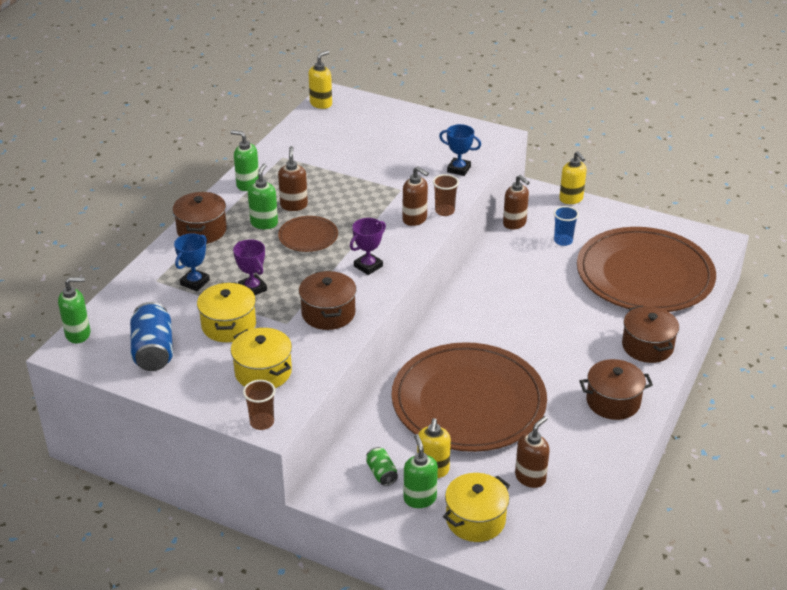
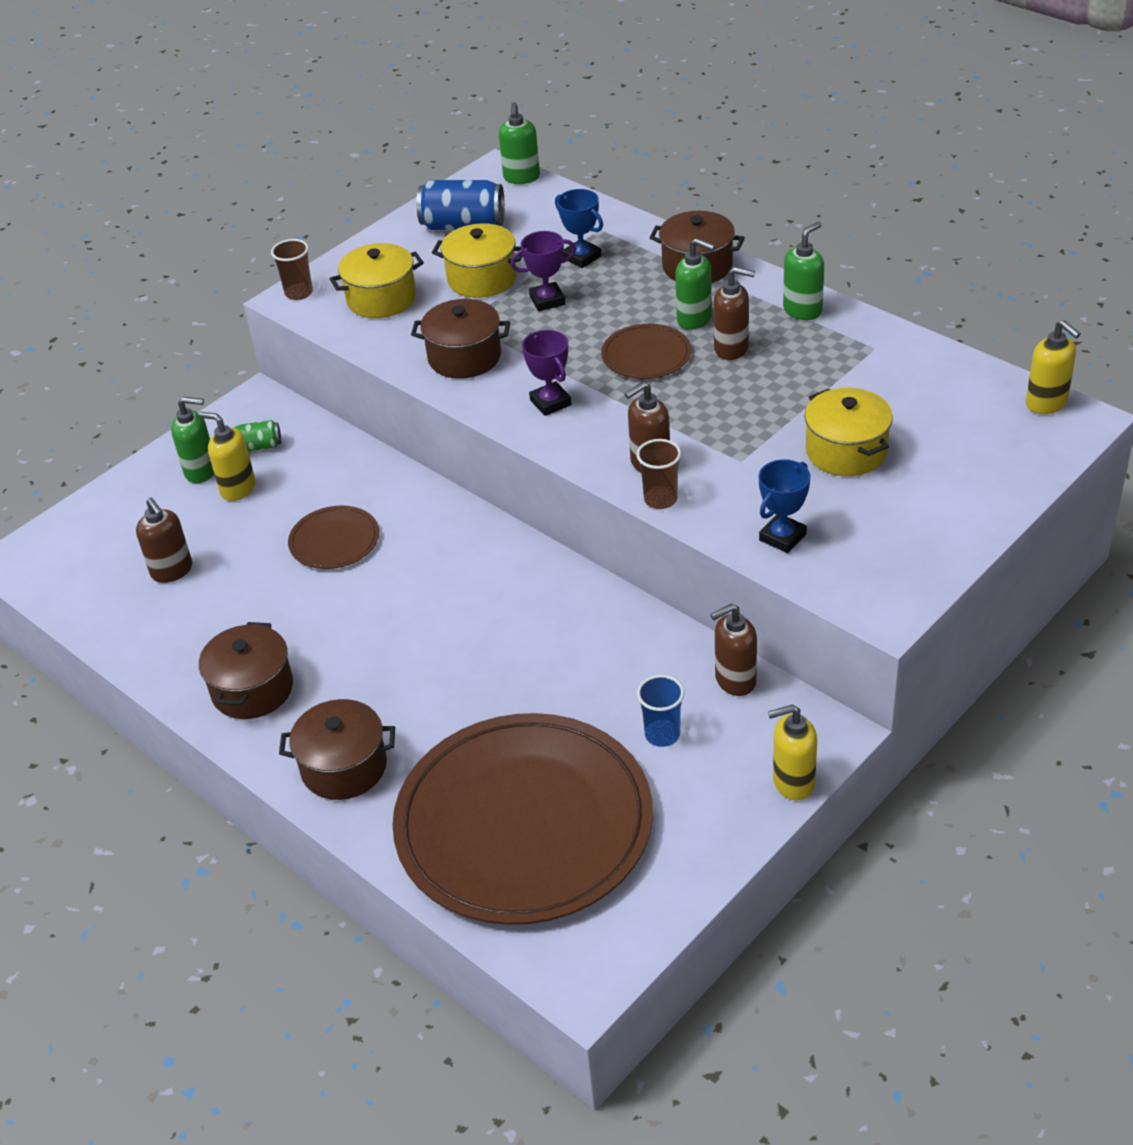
camera: 110 degrees right, 5 degrees up
brown plate [392,342,547,452] -> brown plate [288,505,379,569], size x0.42
yellow pot [443,473,510,542] -> yellow pot moved to [805,388,893,476]

